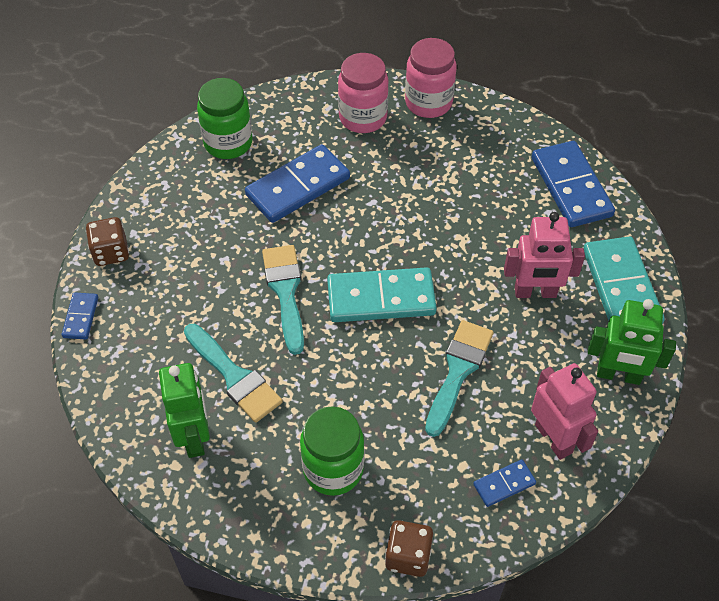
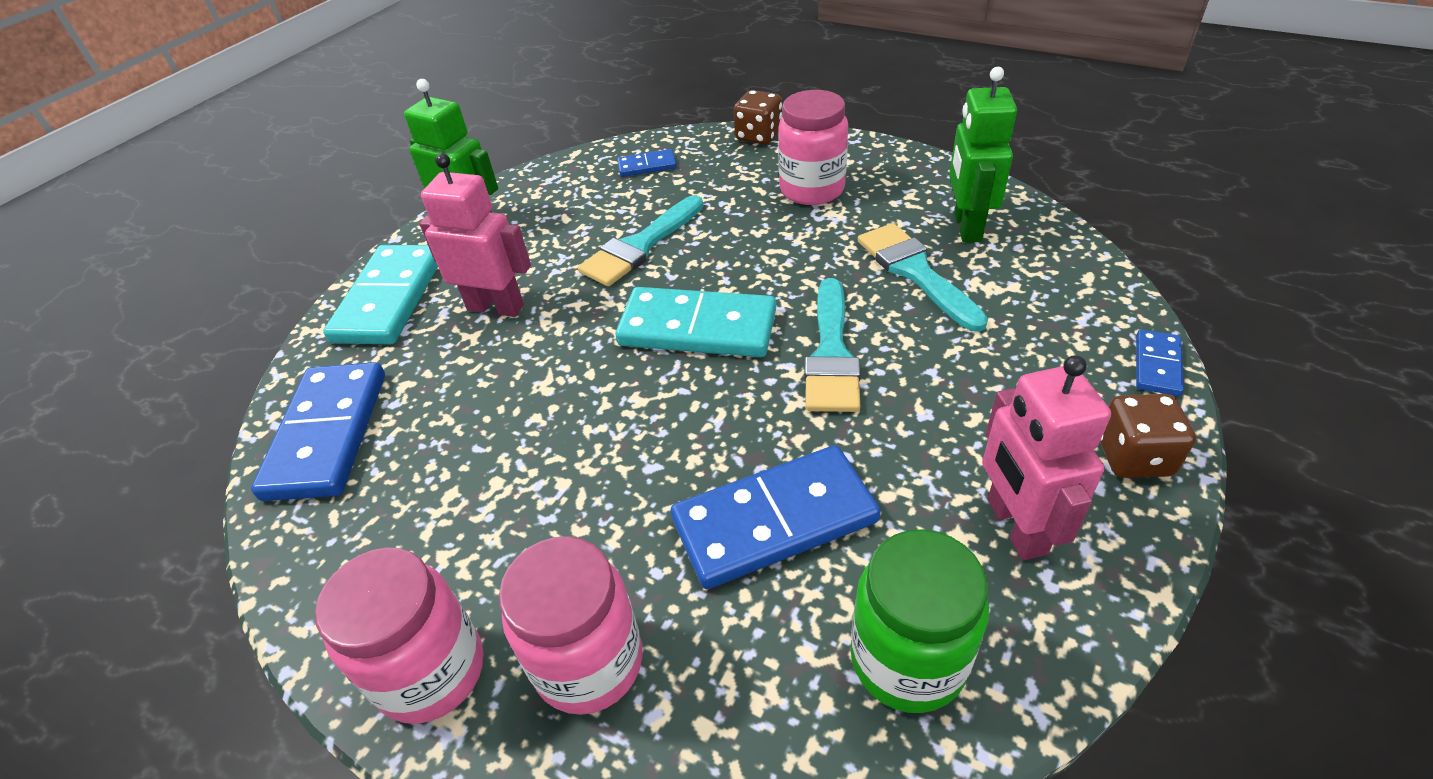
camera: 160 degrees left, 10 degrees down
green jar [300,406,364,496] -> pink jar [778,90,848,205]
pink robot [531,363,598,460] -> pink robot moved to [982,355,1111,560]

